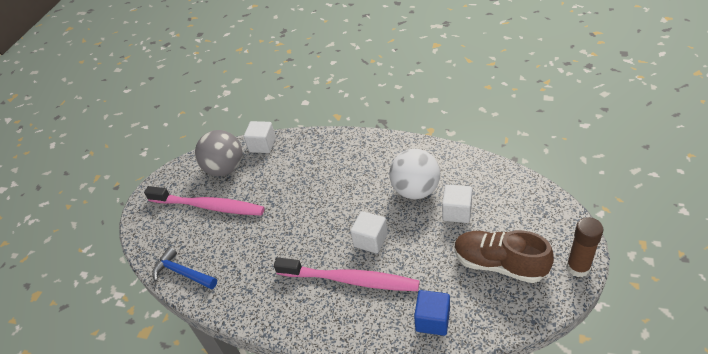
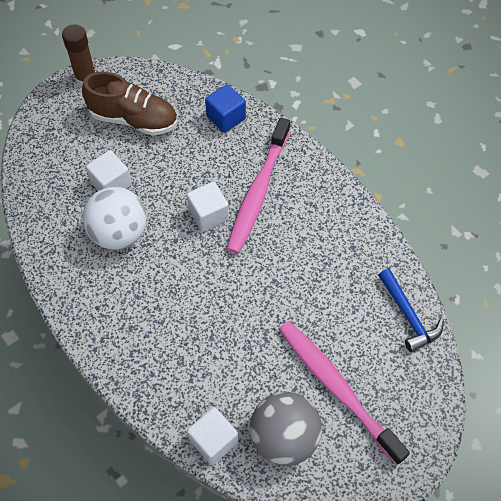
camera: 150 degrees left, 15 degrees up
pink toothbrush [274,258,420,291] -> pink toothbrush turned 120 degrees counterclockwise [227,118,290,254]
brown shoe [455,230,554,283] -> brown shoe turned 45 degrees counterclockwise [82,72,177,136]

